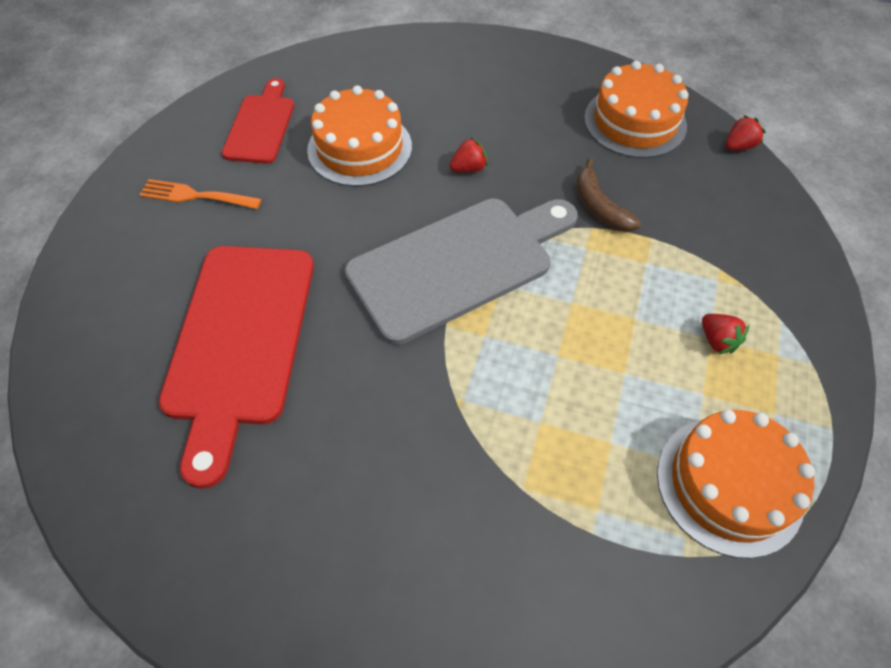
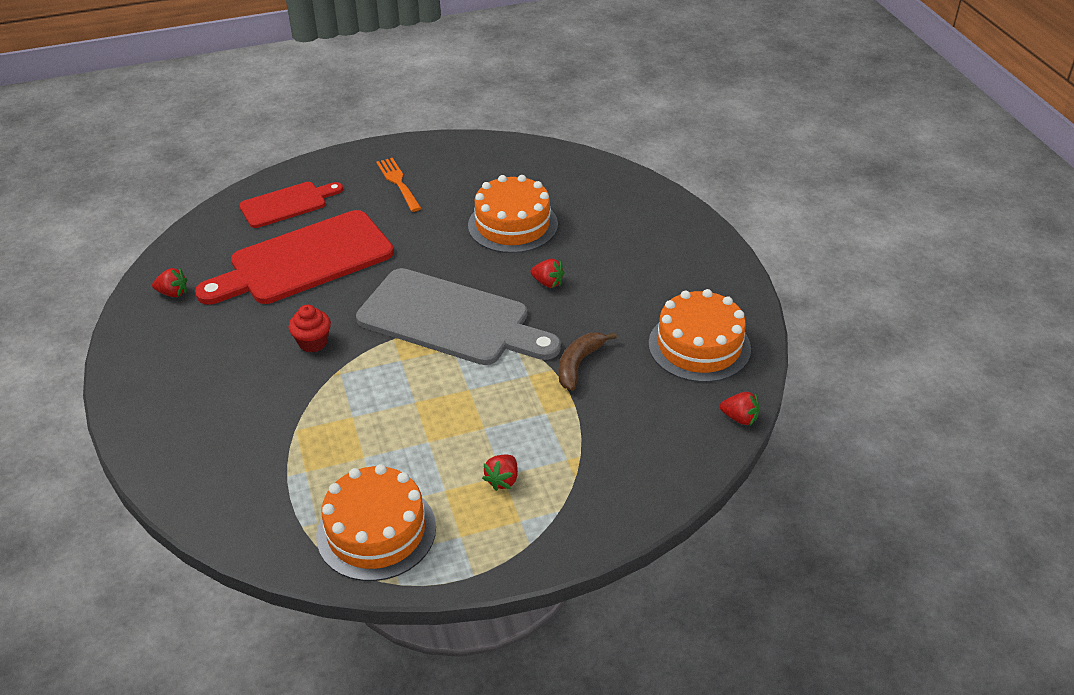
camera: 55 degrees right, 15 degrees down
red cutting board [222,78,294,164] -> red cutting board moved to [239,182,343,228]
none -> red strawberry [152,268,187,297]
none -> red cupcake [288,305,331,353]

